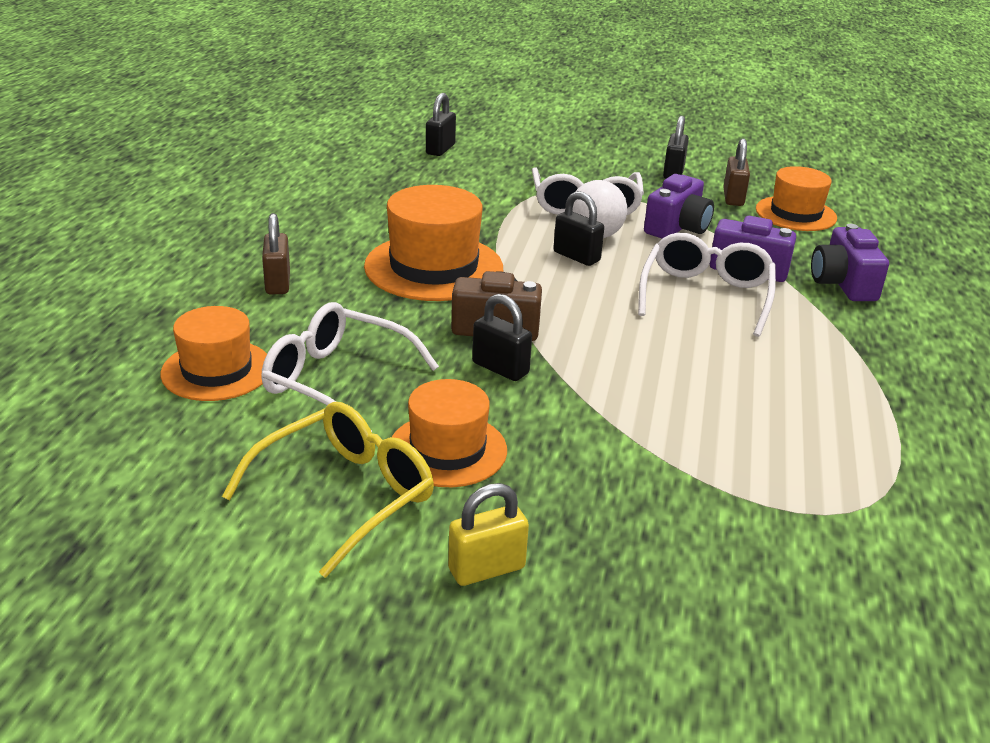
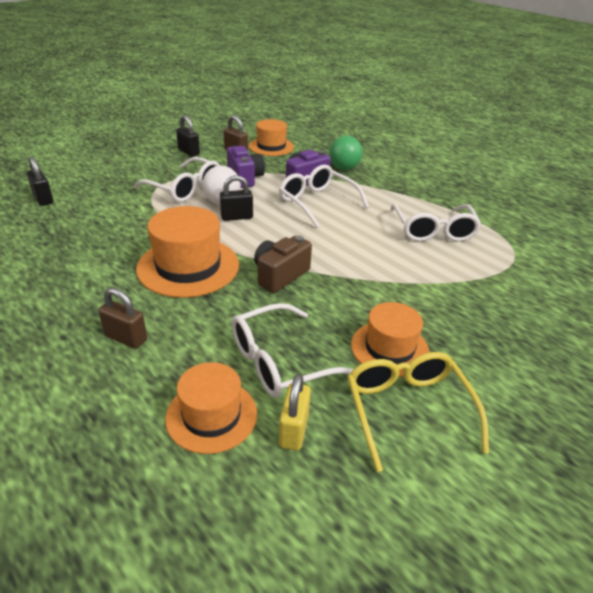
camera: 55 degrees left, 5 degrees up
yellow padlock [448,483,529,586] -> yellow padlock moved to [279,374,311,451]
black padlock [472,294,532,381] -> none
purple camera [811,224,889,301] -> green ball [329,136,363,170]
none -> white glasses [390,204,482,242]

